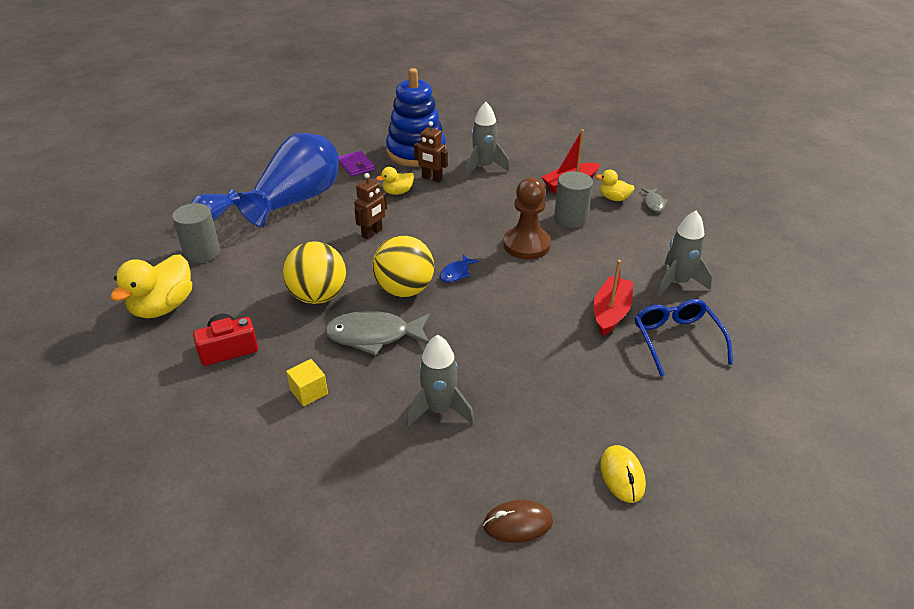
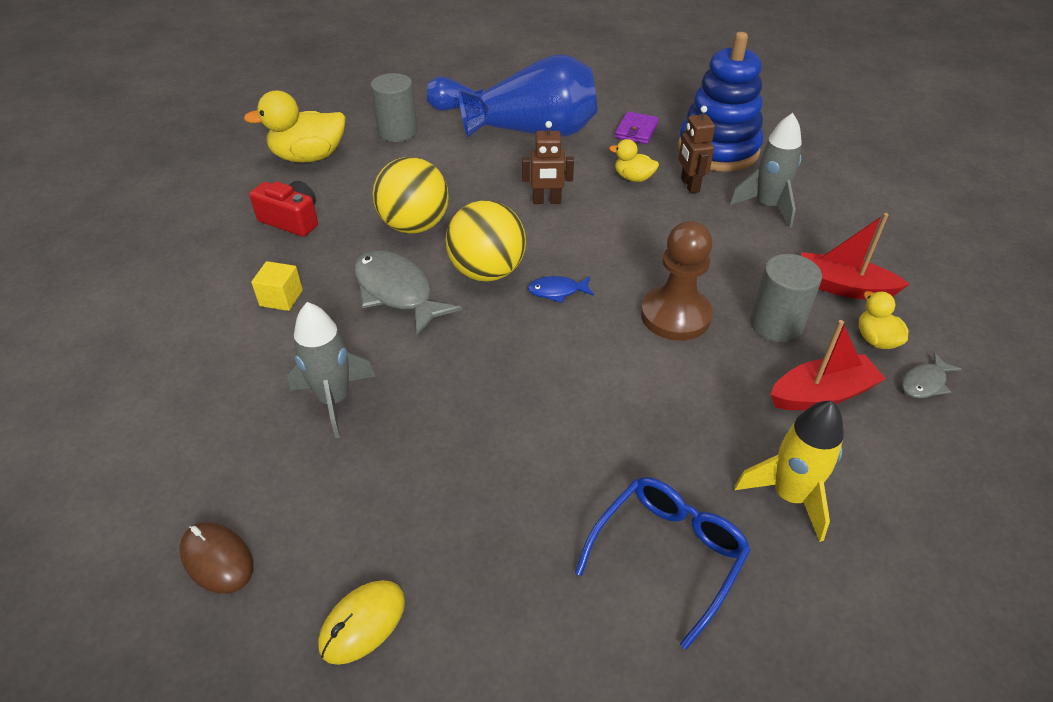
camera: 50 degrees right, 5 degrees up
red boat [593,260,633,336] -> red boat moved to [770,320,886,410]
grey rocket [657,211,712,296] -> yellow rocket [734,400,844,542]

